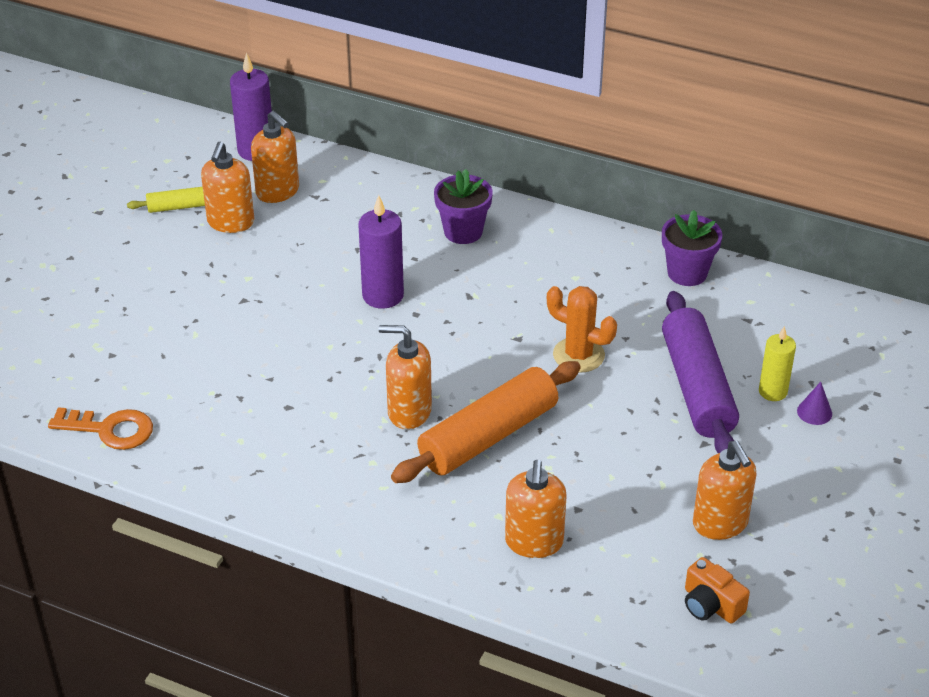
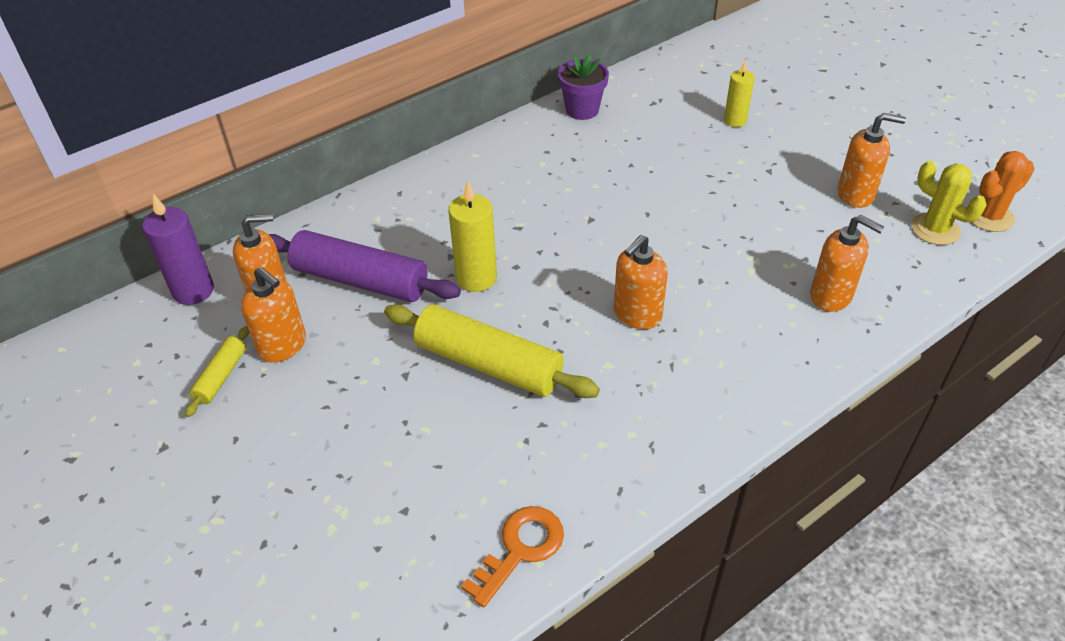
camera: 60 degrees left, 5 degrees up
purple candle [358,195,404,309] -> yellow candle [448,181,497,292]
orange rolling pin [391,361,581,483] -> none
purple flower pot [434,169,493,244] -> none
orange cactus [547,286,617,373] -> orange cactus moved to [967,151,1034,232]
purple rolling pin [662,291,739,453] -> purple rolling pin moved to [268,230,461,302]
orange camera [685,557,750,623] -> yellow cactus [911,161,987,245]
purple cone [797,382,832,425] -> none
none -> yellow rolling pin [384,304,600,398]

